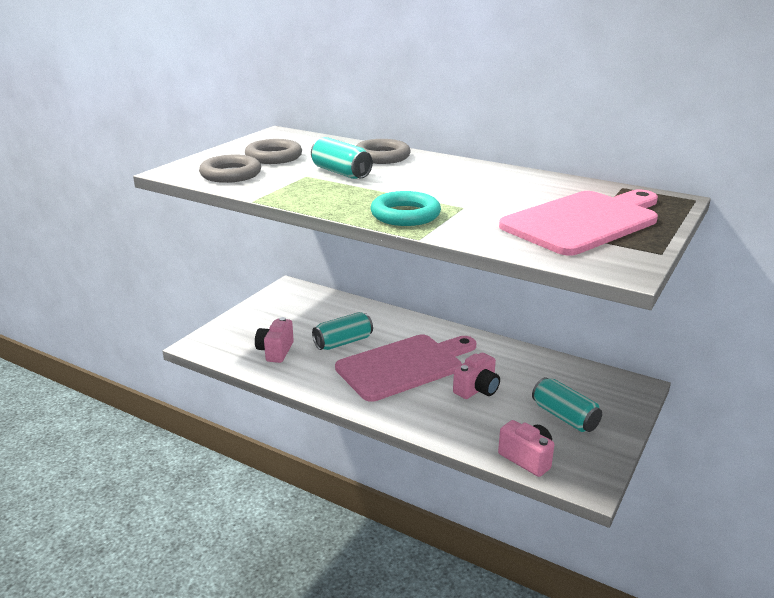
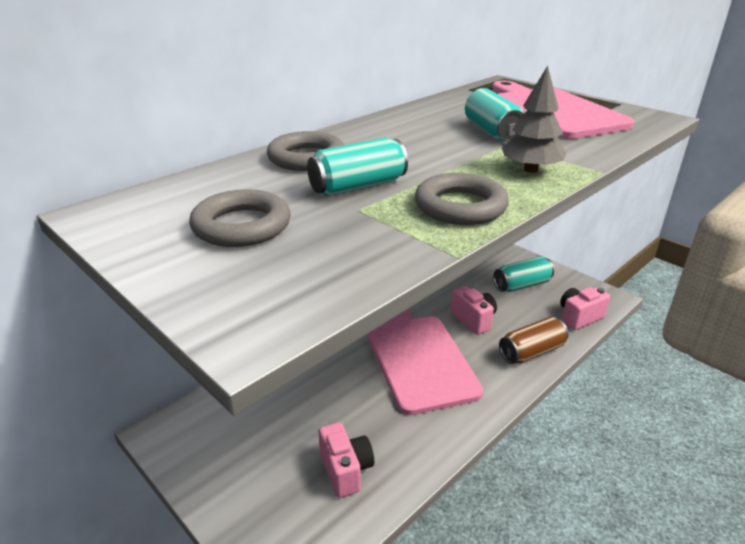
camera: 75 degrees left, 5 degrees up
grey ring [199,155,261,183] -> grey ring moved to [415,173,509,225]
pink camera [255,317,294,363] -> pink camera turned 135 degrees counterclockwise [319,422,374,498]
turquoise can [312,312,373,350] -> turquoise can moved to [465,88,524,142]
turquoise ring [370,191,441,226] -> grey tree [502,66,566,173]
none -> brown can [499,317,568,364]

